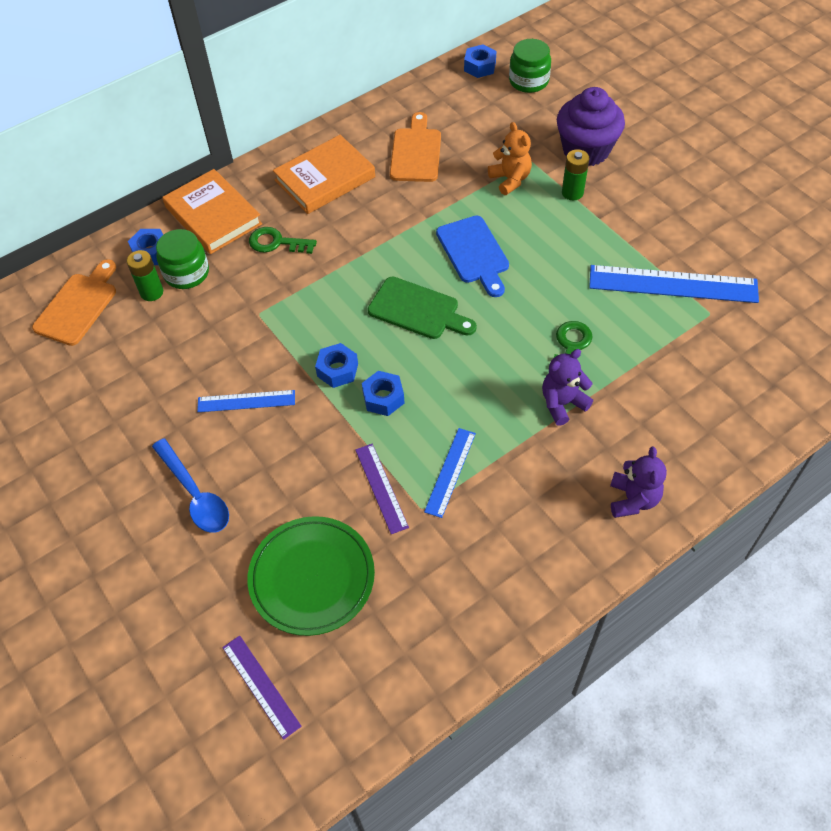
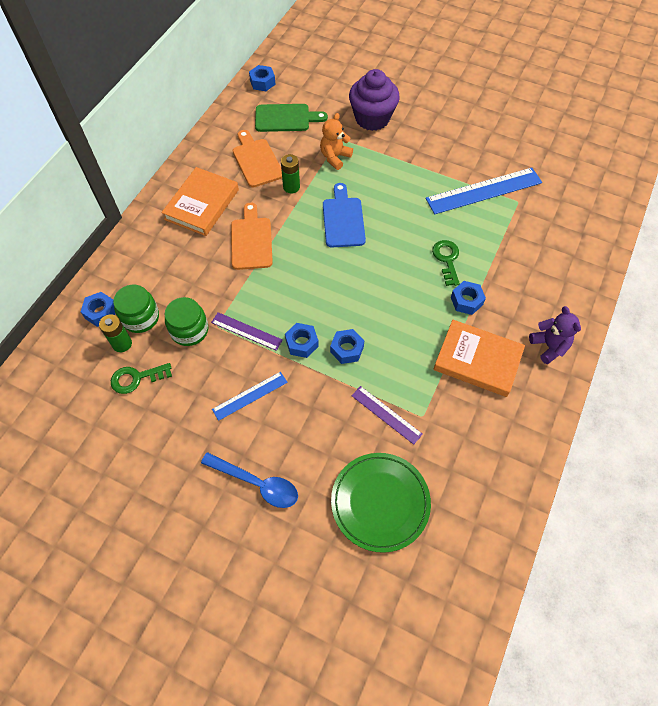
camera: 30 degrees left, 5 degrees up
orange cutting board [32,259,116,346] -> orange cutting board moved to [231,202,273,270]
orange book [162,169,262,254] -> orange book moved to [433,320,525,397]
purple ruler [222,635,301,740] -> purple ruler moved to [211,312,283,351]
green key [249,227,317,254] -> green key moved to [111,363,172,394]
green cutting board [368,277,477,339] -> green cutting board moved to [255,104,328,132]
blue ruler [424,428,476,518] -> none
blue cutting board [436,216,509,297] -> blue cutting board turned 135 degrees counterclockwise [323,183,366,247]
orange teddy bear [488,122,532,195] -> orange teddy bear turned 90 degrees counterclockwise [320,113,353,170]
green jar [509,39,551,93] -> green jar moved to [164,297,208,346]
purple teddy bear [542,349,593,426] -> blue nut [451,281,486,315]
green battery [562,149,589,200] -> green battery moved to [281,154,300,193]

